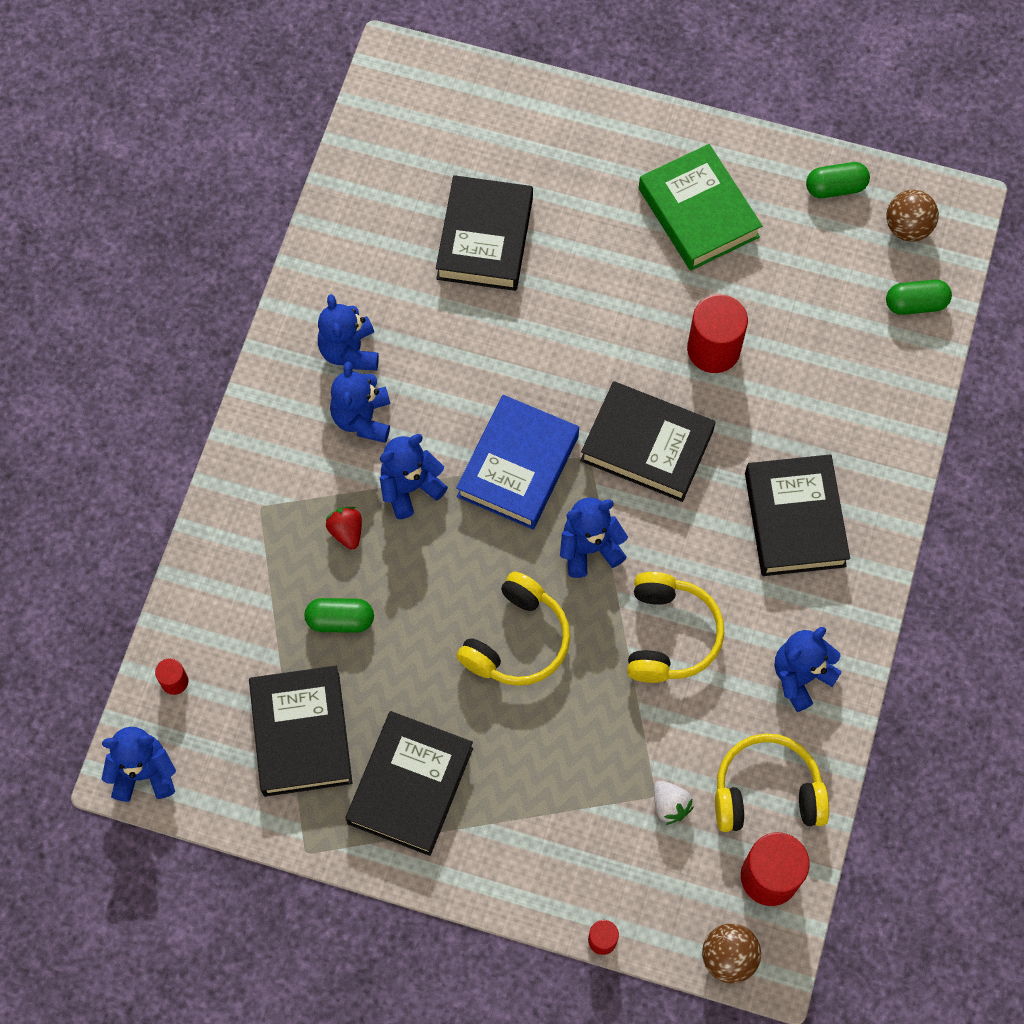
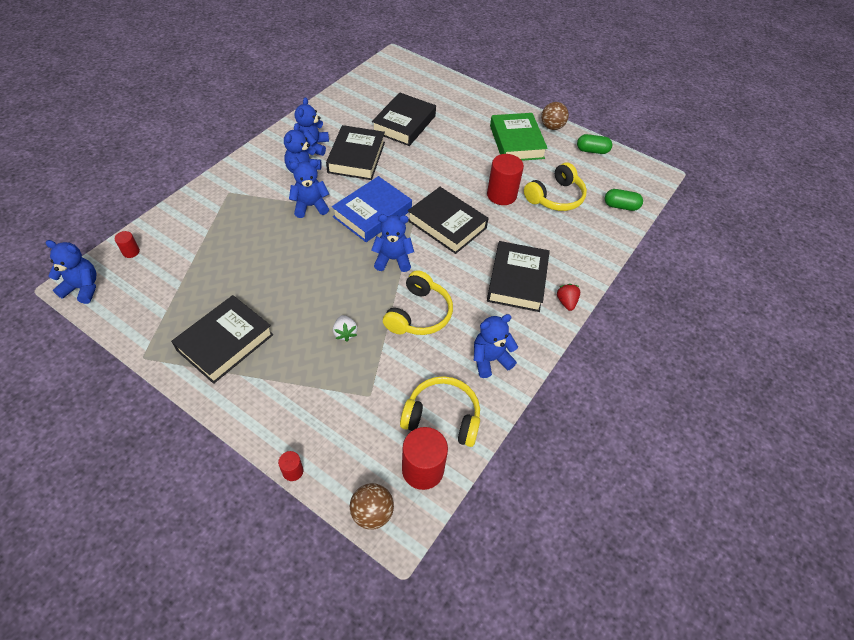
camera: 15 degrees right, 15 degrees down
black book [249,666,352,797] -> black book moved to [326,125,385,180]
green capsule [304,598,374,633] -> none
red strawberry [326,507,362,549] -> red strawberry moved to [557,284,580,311]
yellow headphones [457,572,570,686] -> yellow headphones moved to [524,162,587,211]
white strawberry [654,781,694,825] -> white strawberry moved to [333,315,357,341]
brown ball [886,190,939,242] -> brown ball moved to [541,102,569,130]

